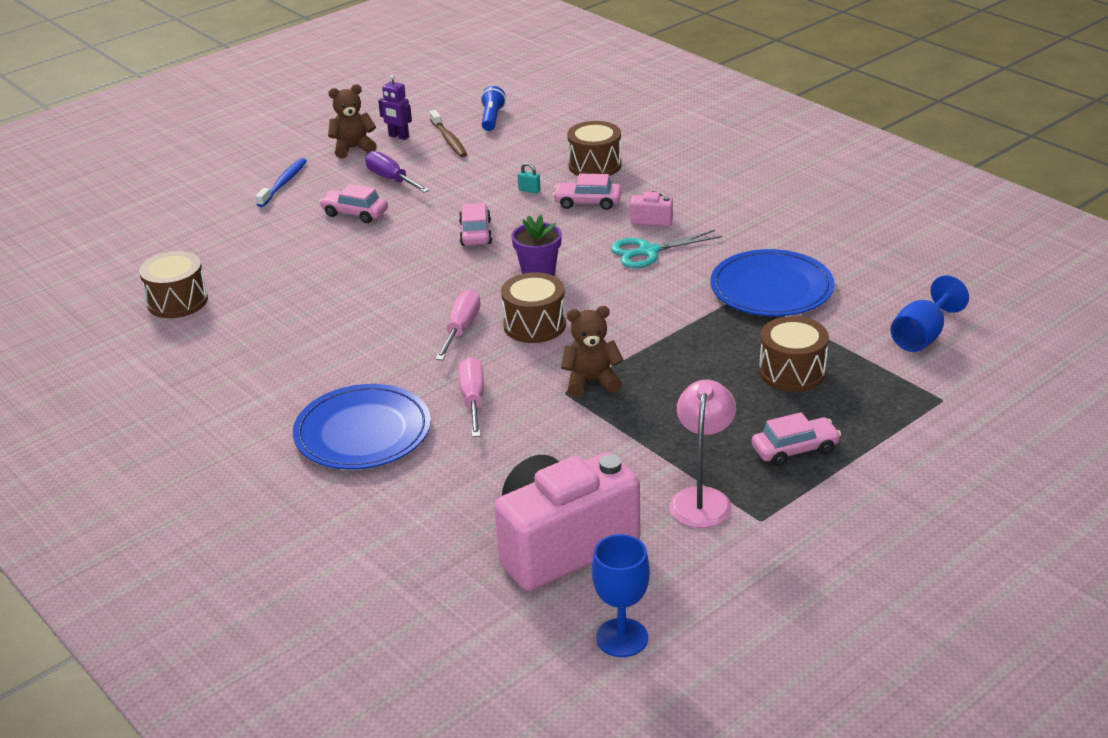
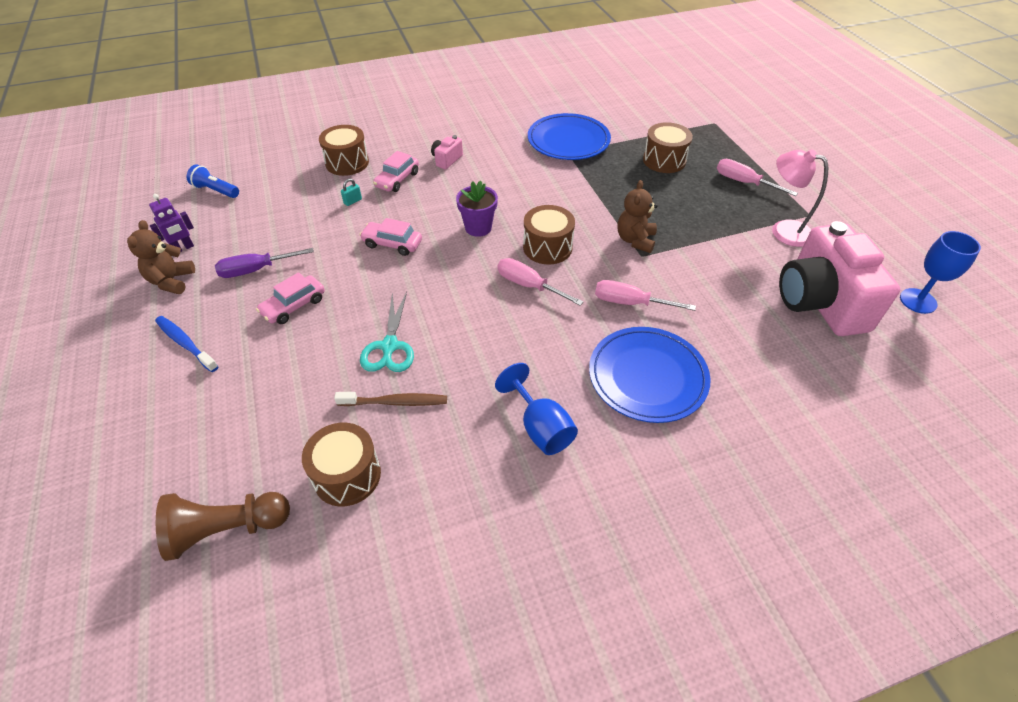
camera: 70 degrees left, 15 degrees up
brown toothbrush [430,110,467,157] -> brown toothbrush moved to [334,392,447,406]
turquoise scissors [611,230,722,268] -> turquoise scissors moved to [360,292,414,372]
pink car [752,412,841,466] -> pink screwdriver [717,159,798,196]
blue goblet [890,275,969,352] -> blue goblet moved to [495,363,578,455]
none -> brown pawn [156,492,290,561]

